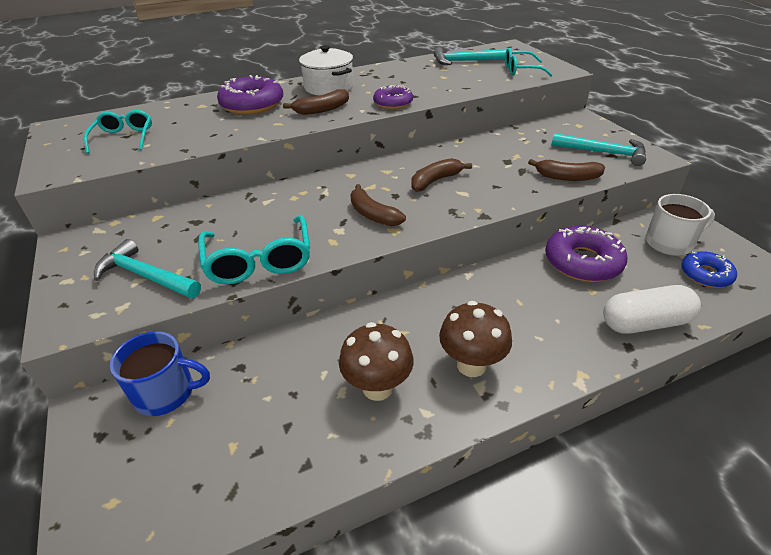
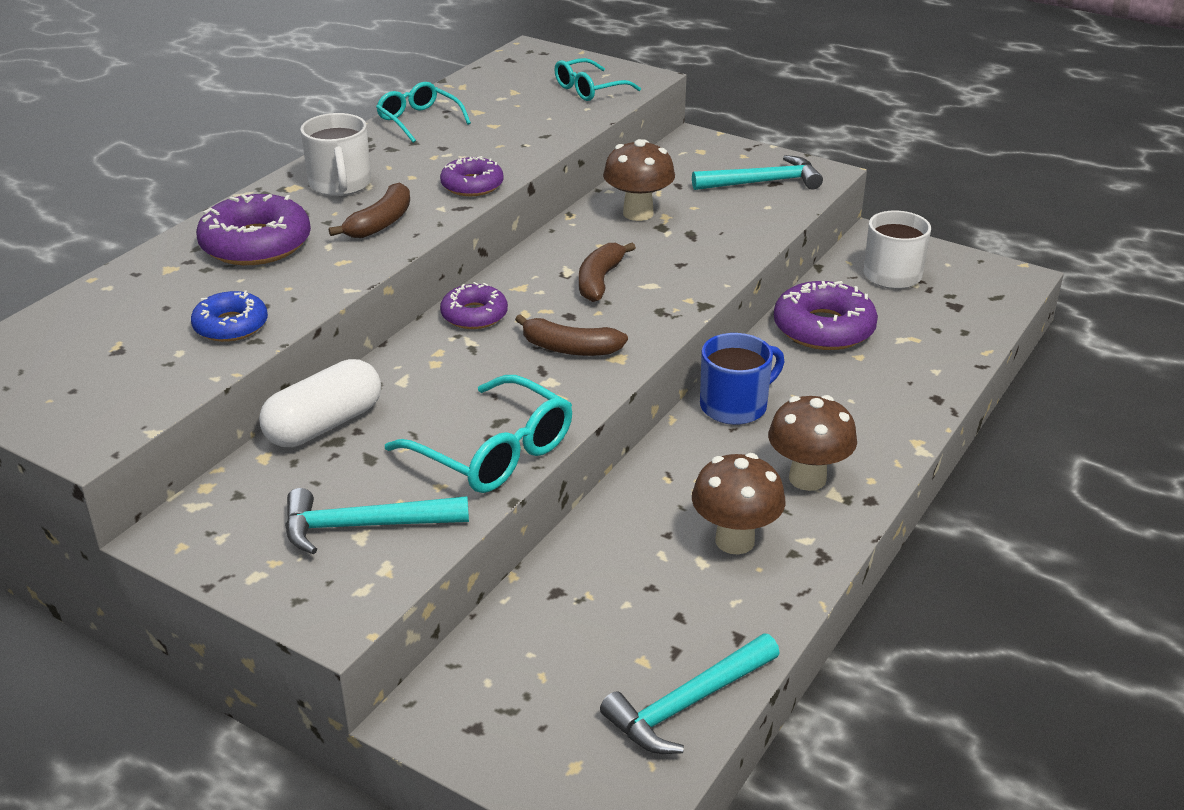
camera: 35 degrees left, 5 degrees down
turquoise glasses [84,110,152,154] -> turquoise glasses moved to [376,82,471,143]
blue mug [110,331,210,416] -> blue mug moved to [700,333,784,425]
white pot [299,45,353,96] -> white mug [300,113,371,196]
turquoise hammer [434,47,507,65] -> turquoise hammer moved to [600,633,780,754]
brown banana [528,159,605,181] -> none
white capsule [603,285,701,334] -> white capsule moved to [259,359,381,447]
blue donut [681,251,737,288] -> blue donut moved to [191,290,268,342]
none -> purple donut [440,282,508,329]
none -> brown mushroom [603,139,675,221]

